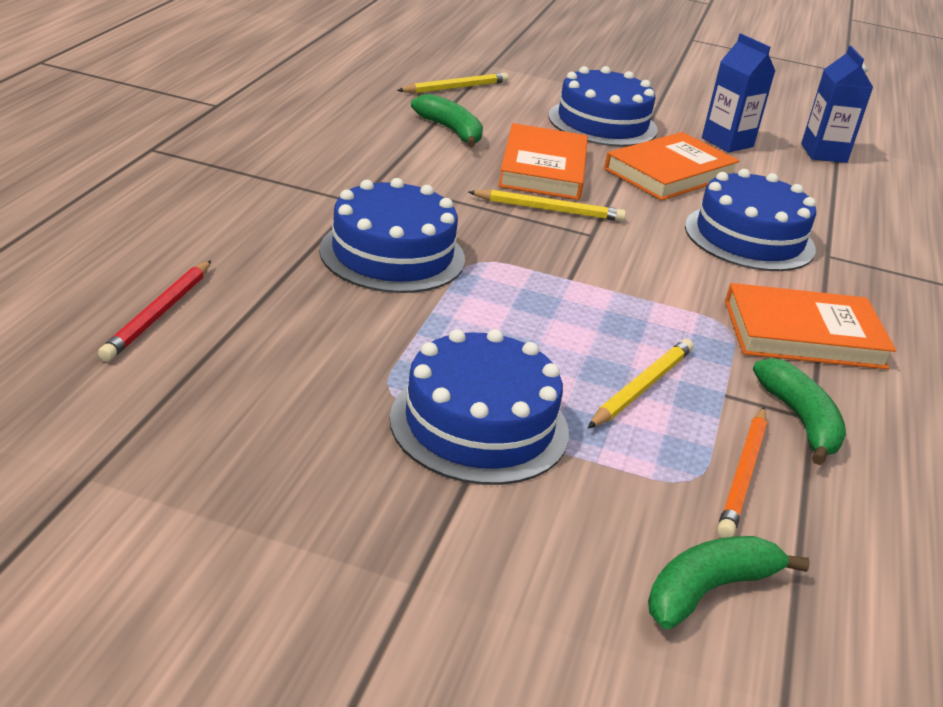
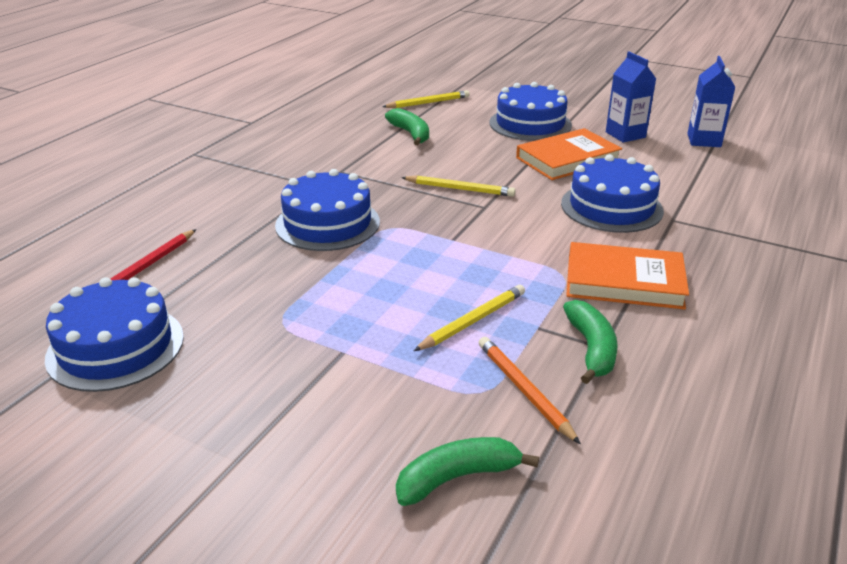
camera: 15 degrees right, 0 degrees up
blue cake [390,329,569,485] -> blue cake moved to [45,277,184,392]
orange book [498,123,588,200] -> none
orange pencil [717,407,767,538] -> orange pencil turned 120 degrees clockwise [479,337,581,444]

